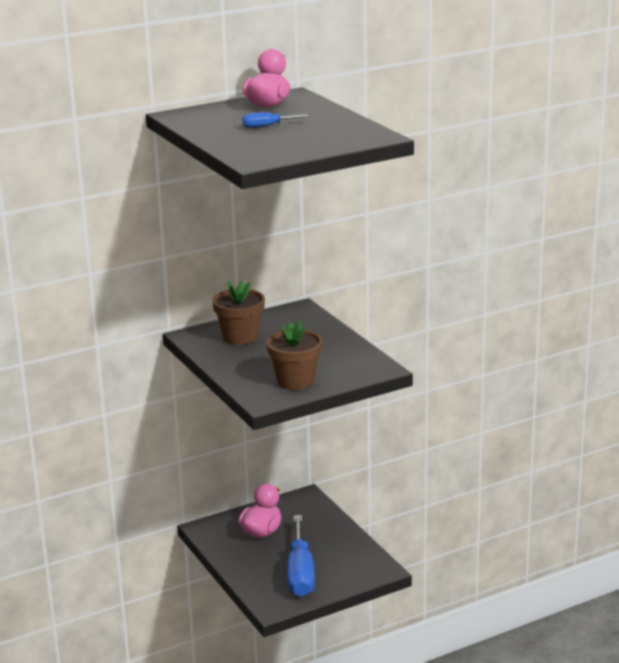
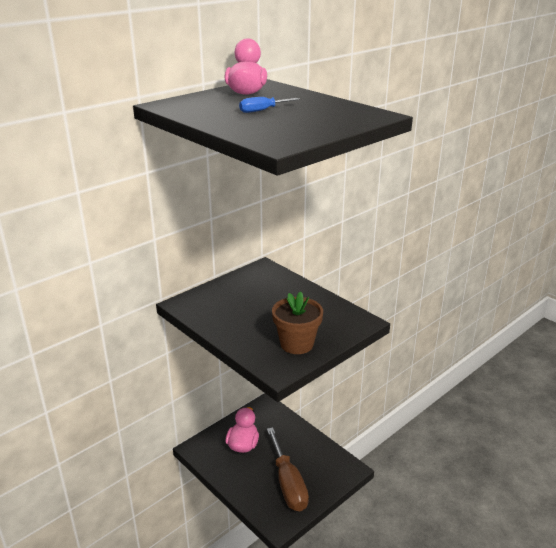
camera: 15 degrees left, 5 degrees up
brown flower pot [212,281,265,345] -> none
blue screwdriver [287,515,315,597] -> brown screwdriver [267,427,309,511]

